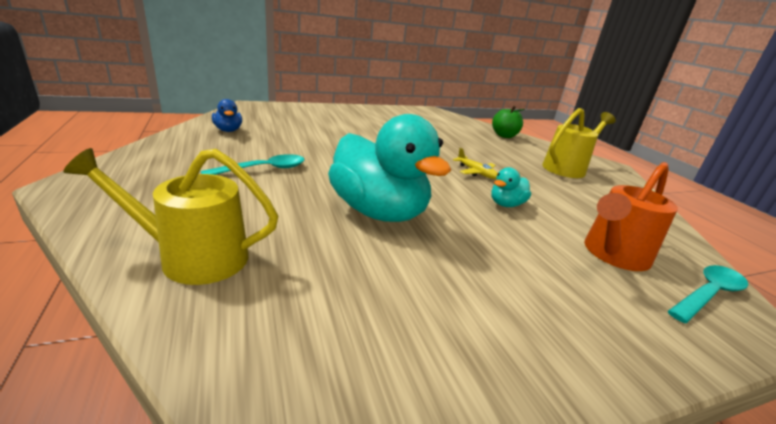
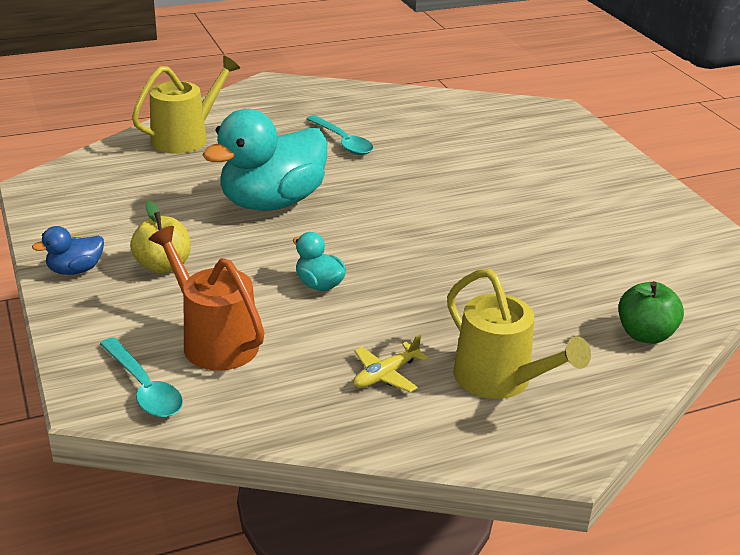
camera: 90 degrees right, 5 degrees up
yellow watering can [63,148,278,285] -> yellow watering can turned 45 degrees clockwise [132,56,240,154]
blue duck [212,99,242,132] -> blue duck moved to [32,226,104,275]
yellow plane [453,148,498,179] -> yellow plane moved to [353,335,429,392]
none -> yellow apple [130,200,190,274]

